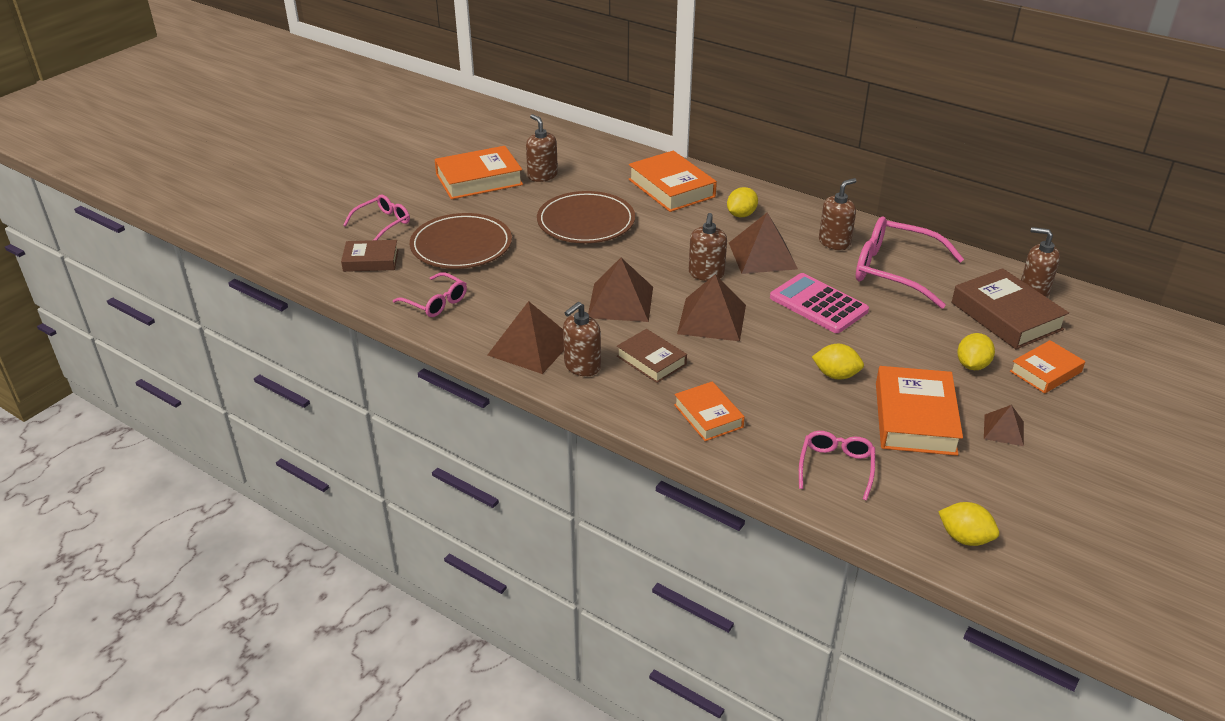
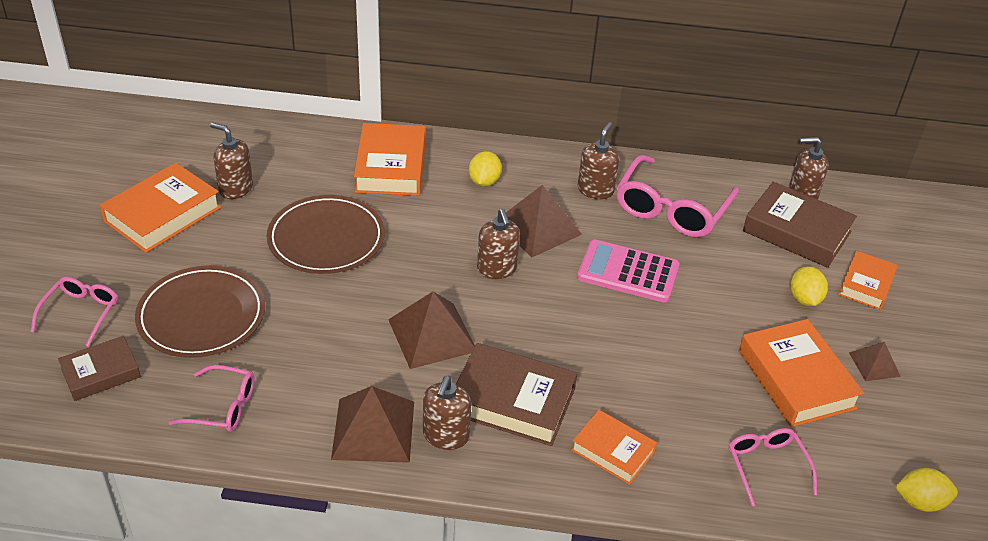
camera: 30 degrees left, 5 degrees up
brown book [617,329,687,383] -> brown book [456,343,577,446], size x1.63
orange book [628,151,717,212] -> orange book turned 60 degrees clockwise [354,123,425,196]
brown pyramid [677,274,746,341] -> none
yellow lemon [812,344,864,380] -> none
pink glasses [856,217,964,309] -> pink glasses turned 60 degrees counterclockwise [616,155,739,237]

